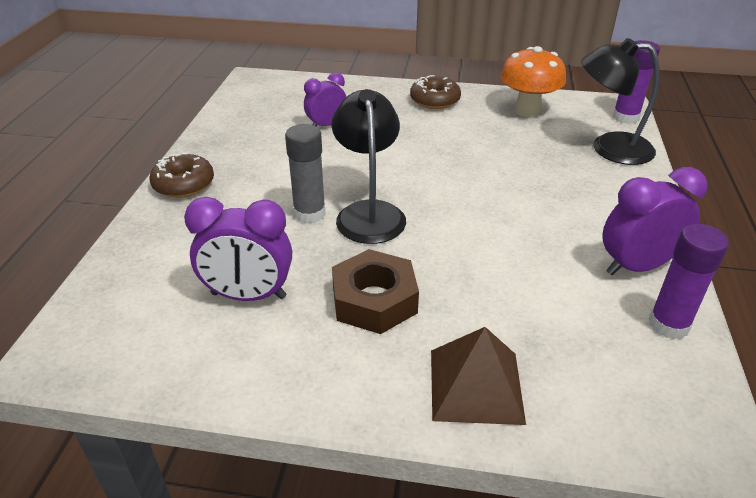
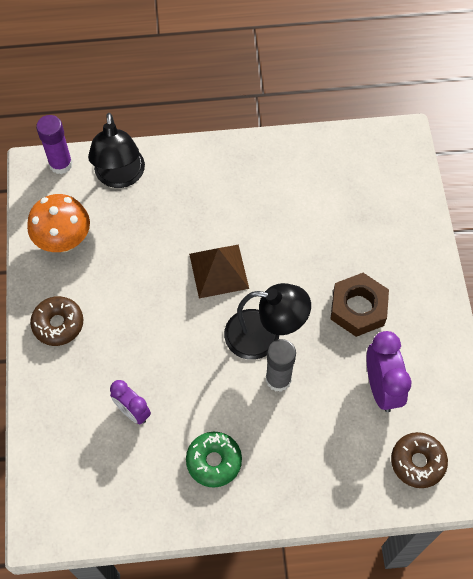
camera: 105 degrees left, 25 degrees up
brown donut [149,153,214,198] -> brown donut moved to [391,432,448,488]
black lamp [332,89,406,244] -> black lamp turned 150 degrees counterclockwise [224,283,311,360]
brown pyramid [431,327,526,425] -> brown pyramid moved to [189,244,249,298]
purple clock [602,167,708,275] -> none
purple glue stick [649,224,729,339] -> none
none -> green donut [186,432,242,488]

